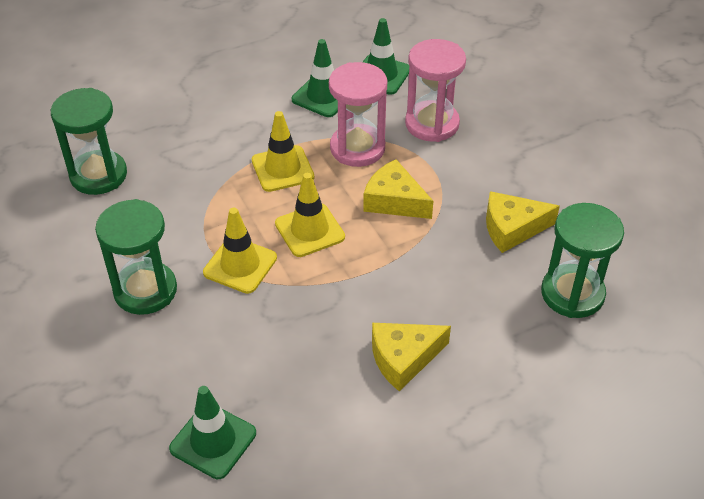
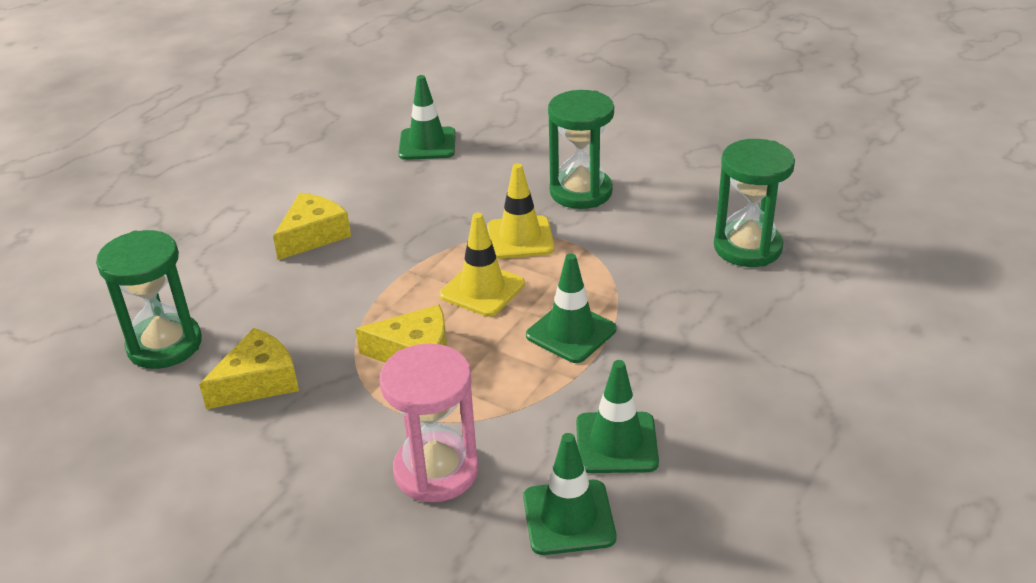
camera: 150 degrees right, 10 degrees down
yellow traffic cone [252,111,314,192] -> green traffic cone [526,253,616,363]
pink hourglass [329,62,387,167] -> none

